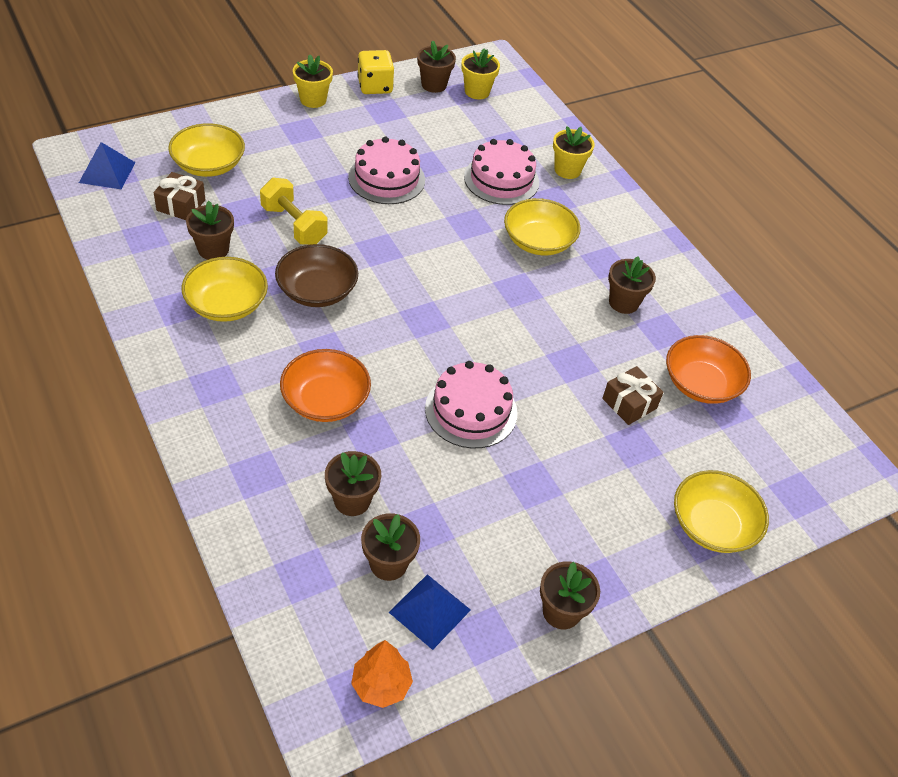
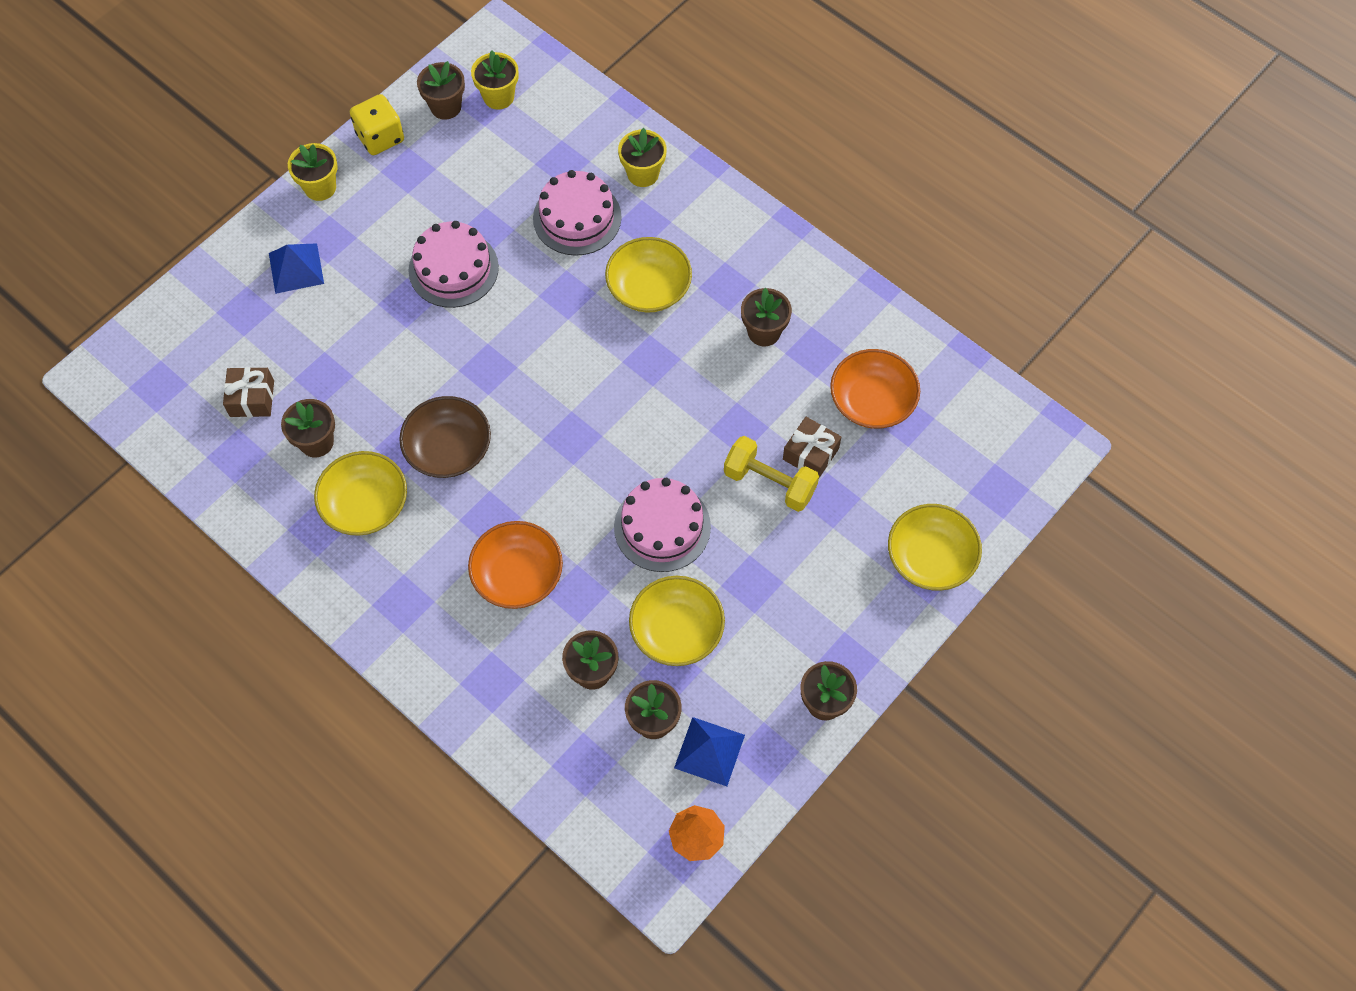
camera: 15 degrees left, 15 degrees up
blue pyramid [79,142,136,189] -> blue pyramid moved to [269,243,324,294]
yellow bowl [168,123,245,177] -> yellow bowl moved to [629,576,725,666]
yellow dumbbell [260,178,327,245] -> yellow dumbbell moved to [724,436,819,512]

